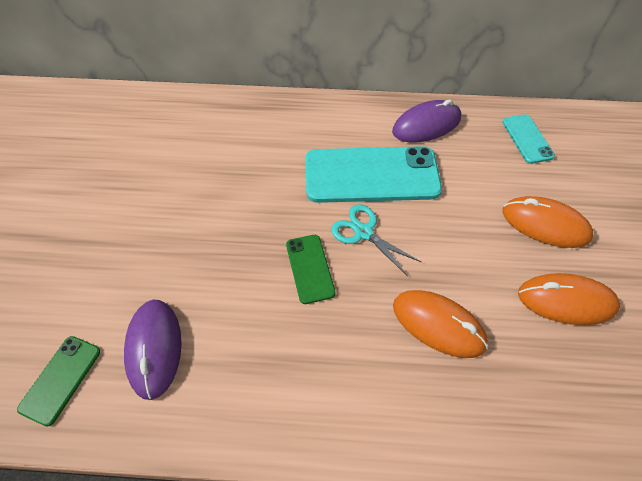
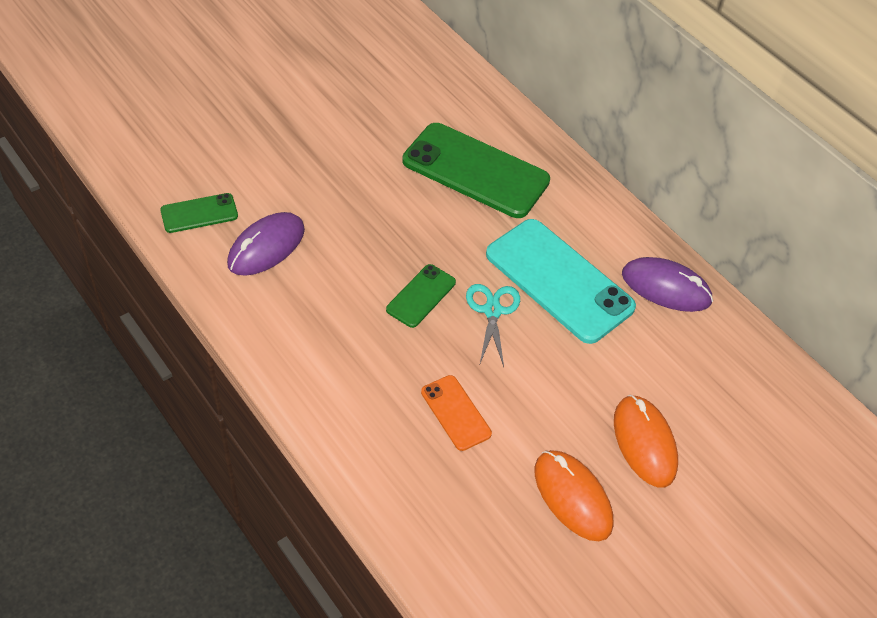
camera: 45 degrees right, 5 degrees down
orange mouse [393,290,488,358] -> orange phone [421,375,492,451]
turquoise phone [502,114,555,164] -> none
none -> green phone [402,123,550,218]

